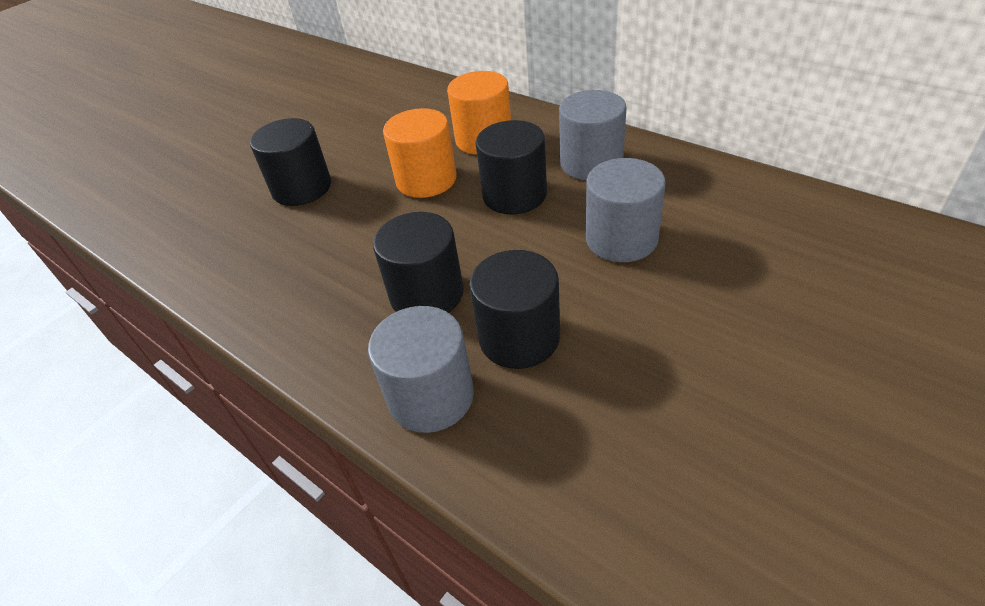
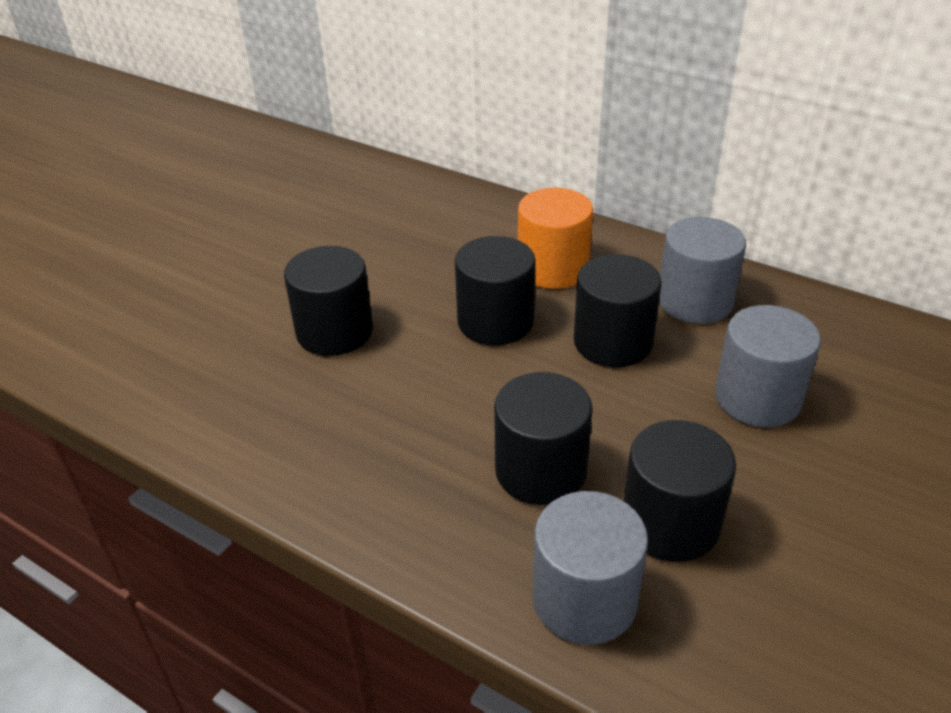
camera: 10 degrees left, 5 degrees down
orange cylinder [383,108,457,198] -> black cylinder [455,236,536,345]

